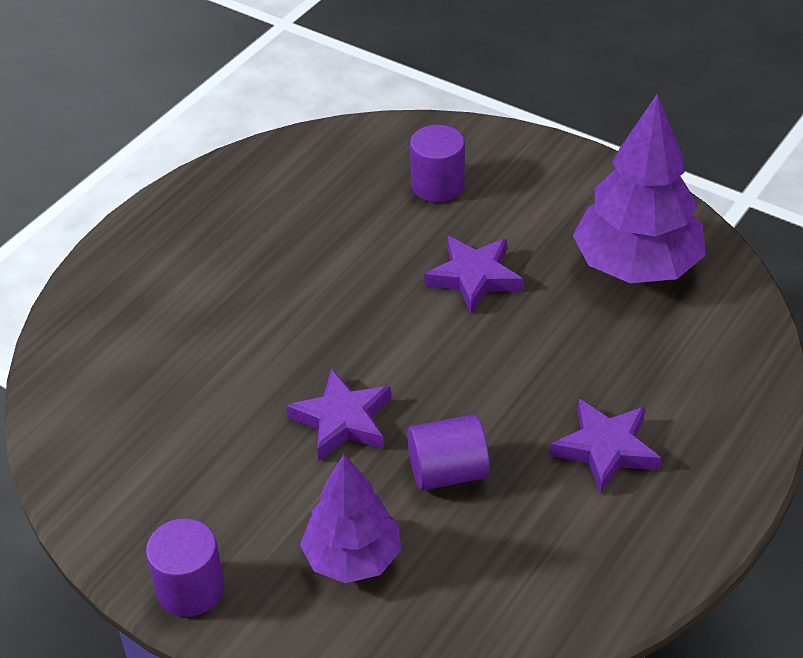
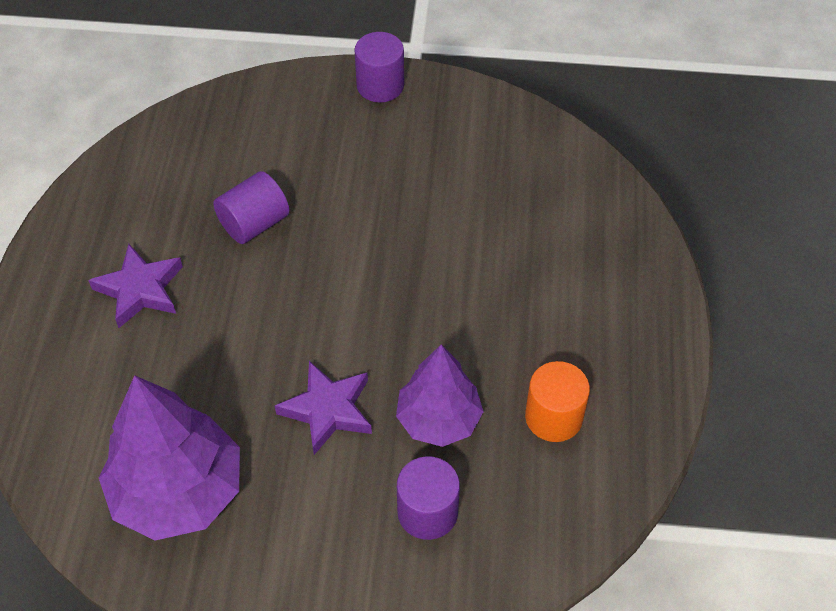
camera: 150 degrees right, 10 degrees up
purple star [286,368,391,461] -> none
purple tree [300,454,401,583] -> purple tree moved to [396,345,484,447]
none -> orange cylinder [525,361,590,442]

